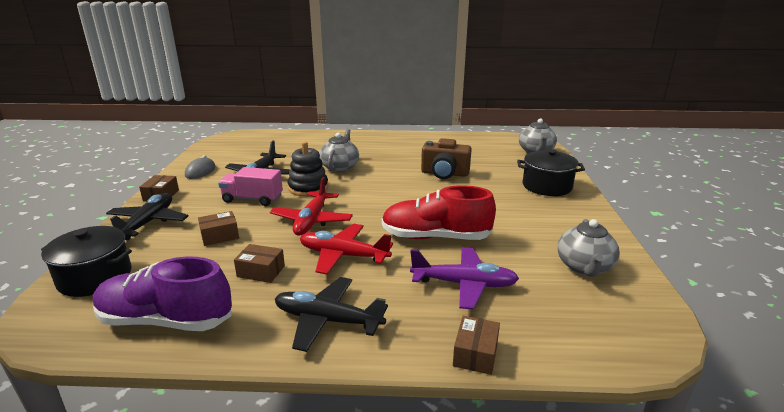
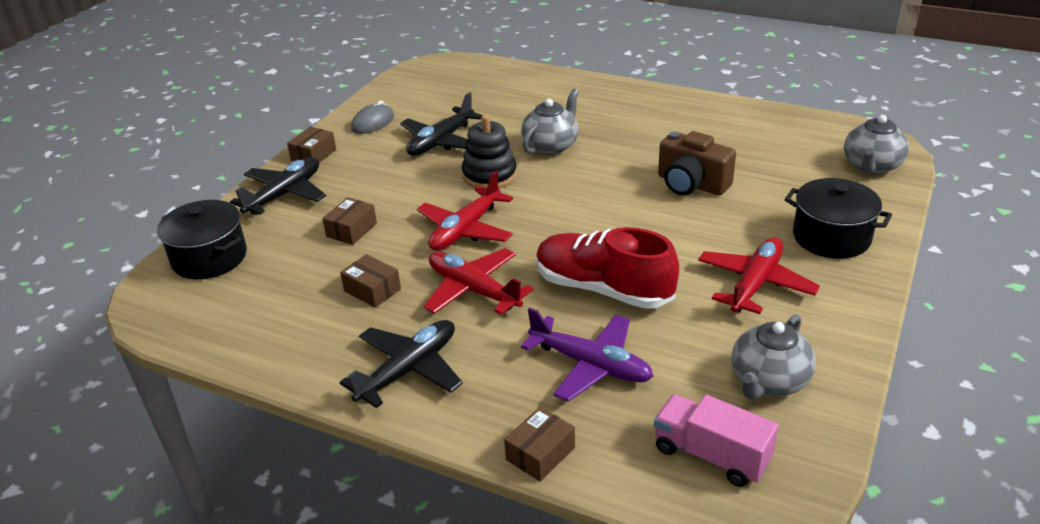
camera: 25 degrees right, 10 degrees up
purple shoe [93,257,232,331] -> none
brown box [198,211,239,246] -> brown box turned 60 degrees counterclockwise [322,197,377,245]
pink truck [218,167,283,206] -> pink truck moved to [654,395,779,487]
black plane [275,277,388,352] -> black plane turned 90 degrees clockwise [339,320,463,408]
none -> red plane [698,237,820,314]

